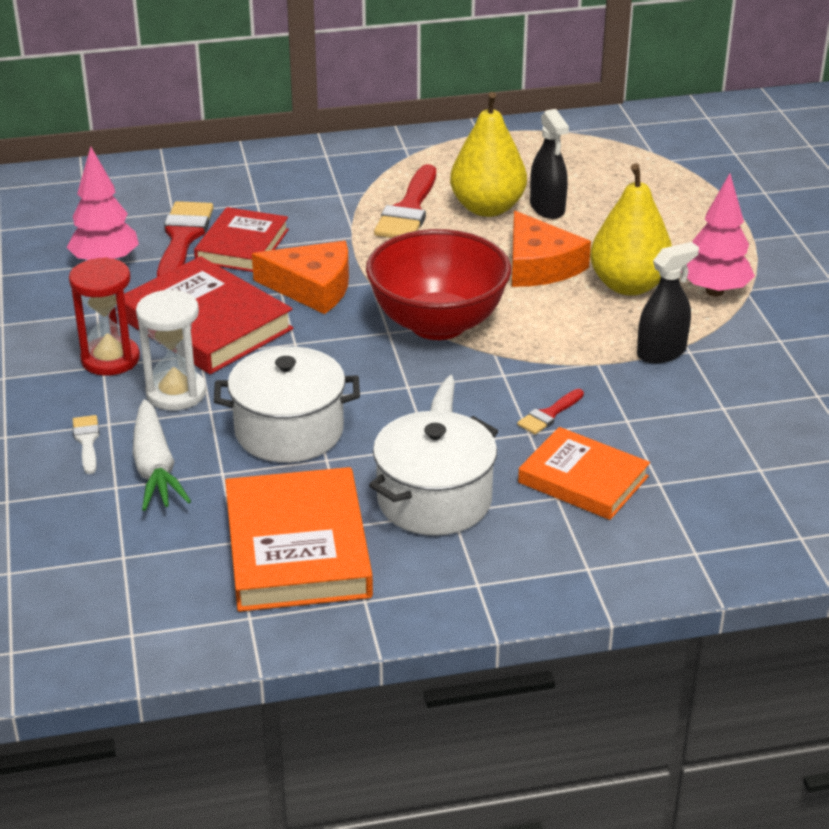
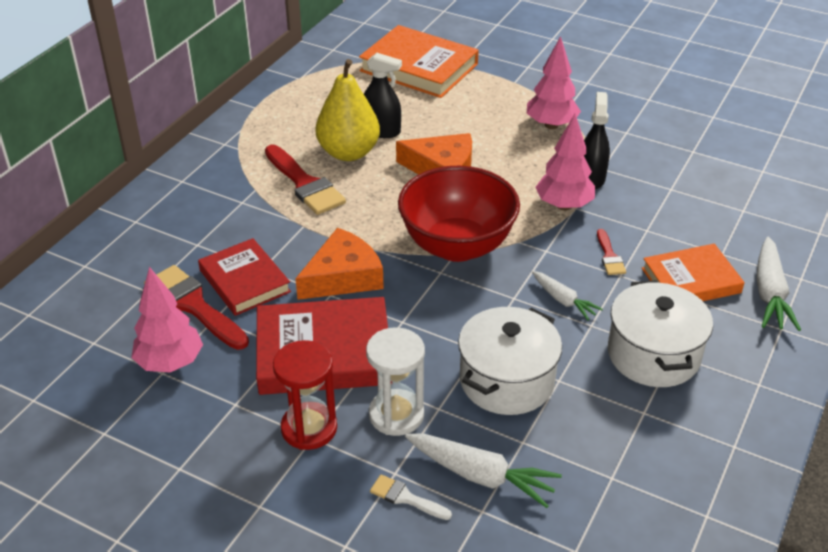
camera: 50 degrees left, 5 degrees up
orange book [225,467,373,612] -> orange book moved to [359,25,479,98]
yellow pear [590,163,672,296] -> none
none -> pink tree [535,114,595,210]
none -> white carrot [756,237,801,331]

